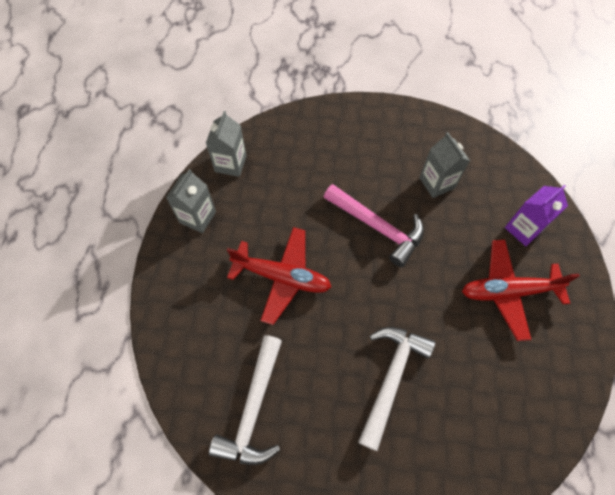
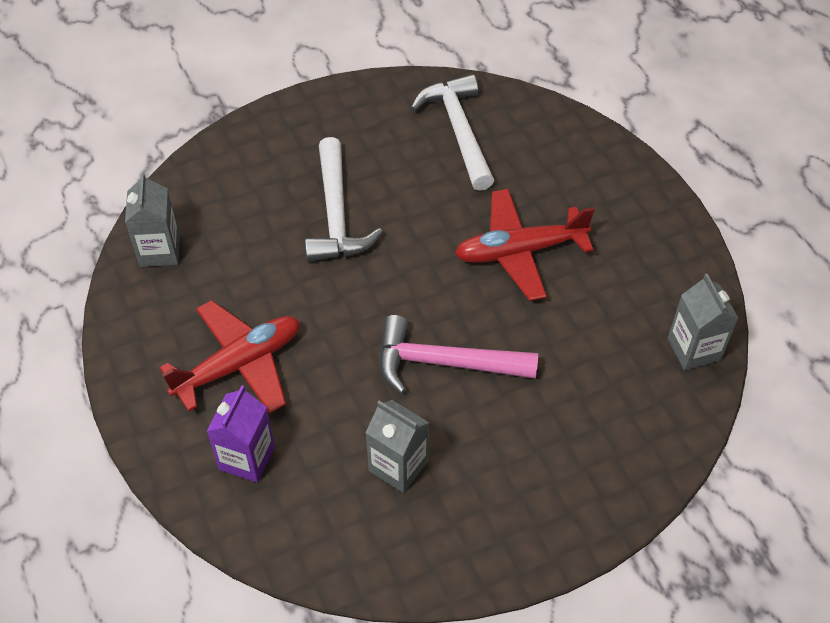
camera: 150 degrees right, 10 degrees down
grey carton [166,169,216,233] -> grey carton moved to [125,173,180,267]

